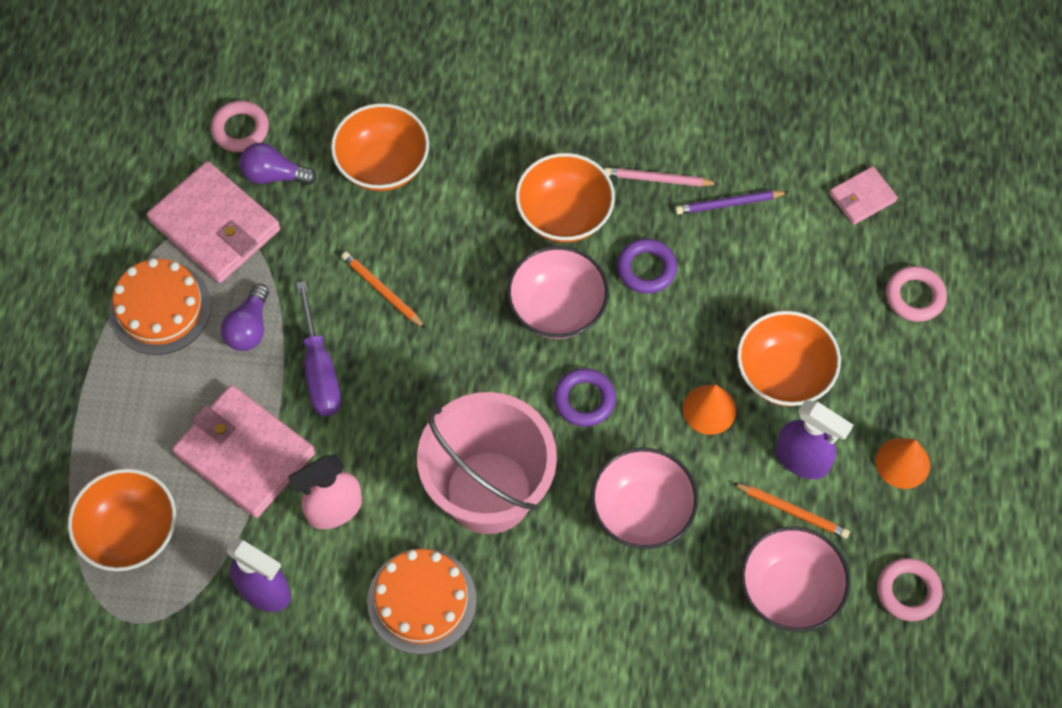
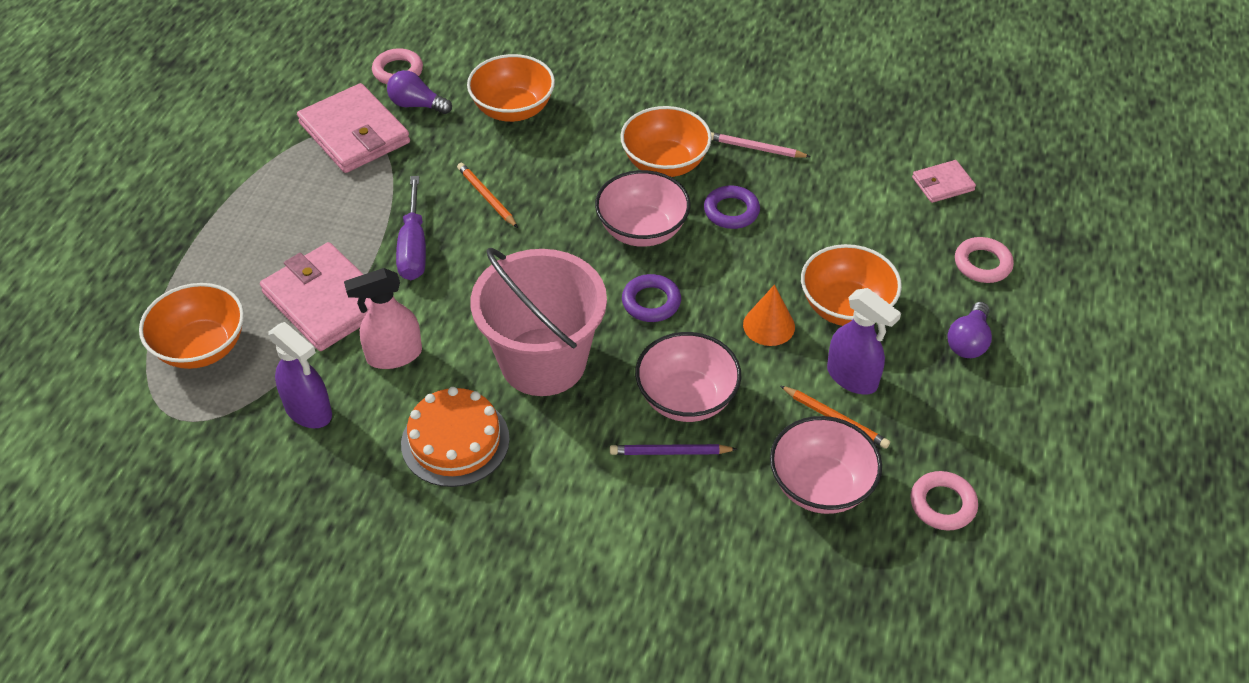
camera: 10 degrees right, 15 degrees down
orange cake [109,258,211,355] -> none
purple light bulb [221,283,269,351] -> purple light bulb moved to [947,302,992,358]
purple pencil [675,190,789,215] -> purple pencil moved to [610,444,737,455]
orange cone [876,438,930,489] -> none

